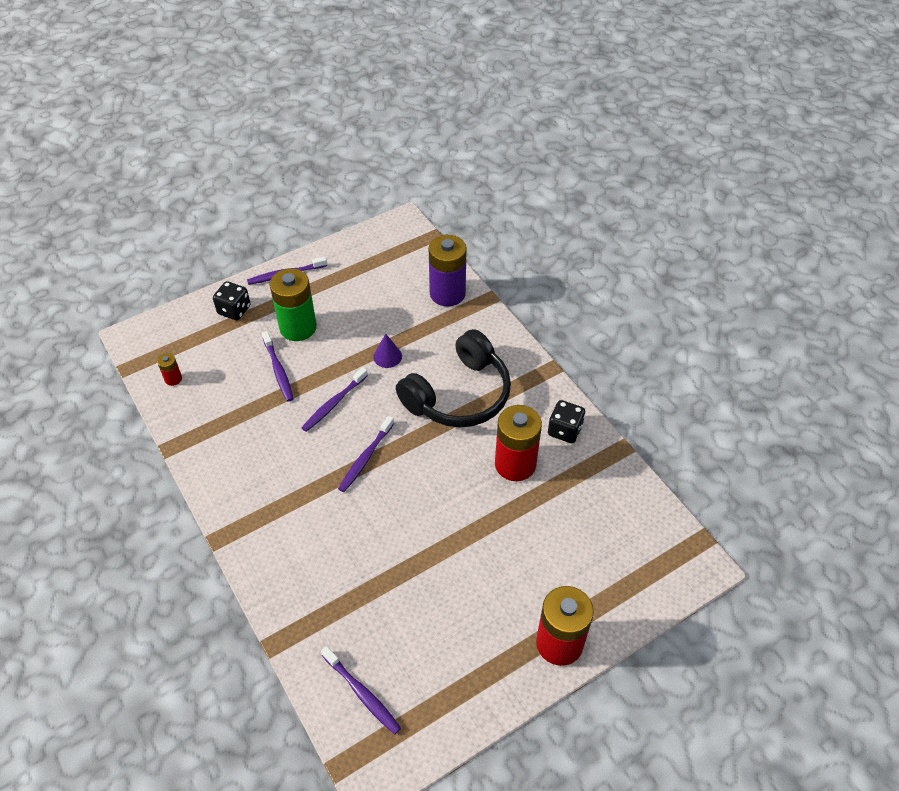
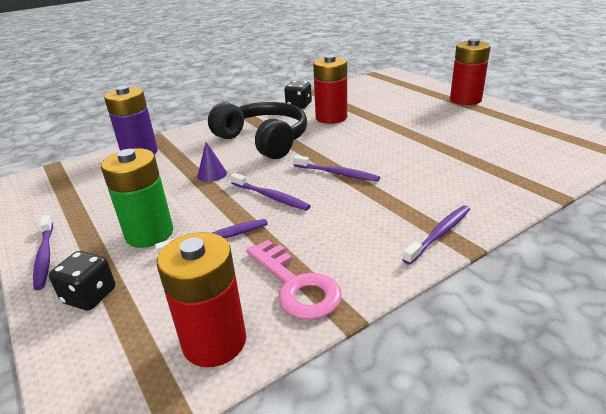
camera: 90 degrees left, 20 degrees down
red battery [157,353,182,386] -> red battery [157,232,246,367], size x2.24
purple toothbrush [321,646,401,734] -> purple toothbrush moved to [402,205,470,265]
none -> pink key [247,240,342,320]

